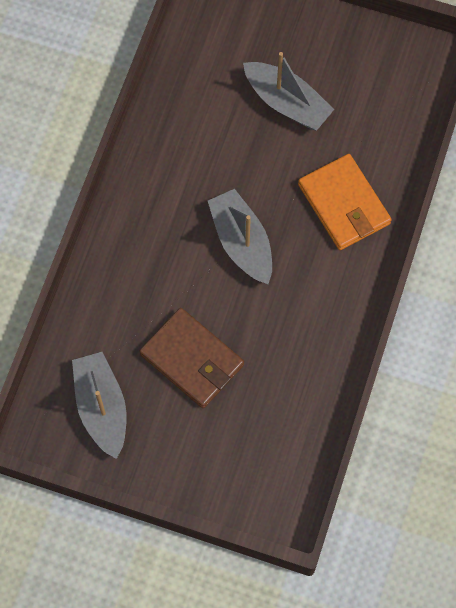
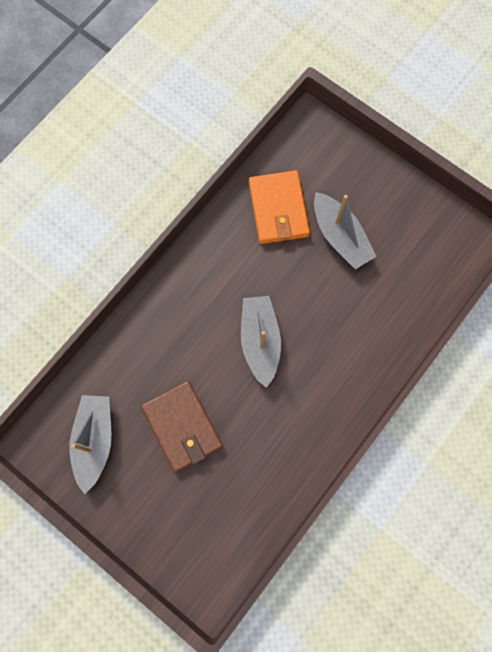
camera: 20 degrees right, 5 degrees up
orange wallet [298,154,392,250] -> orange wallet moved to [249,170,310,244]

